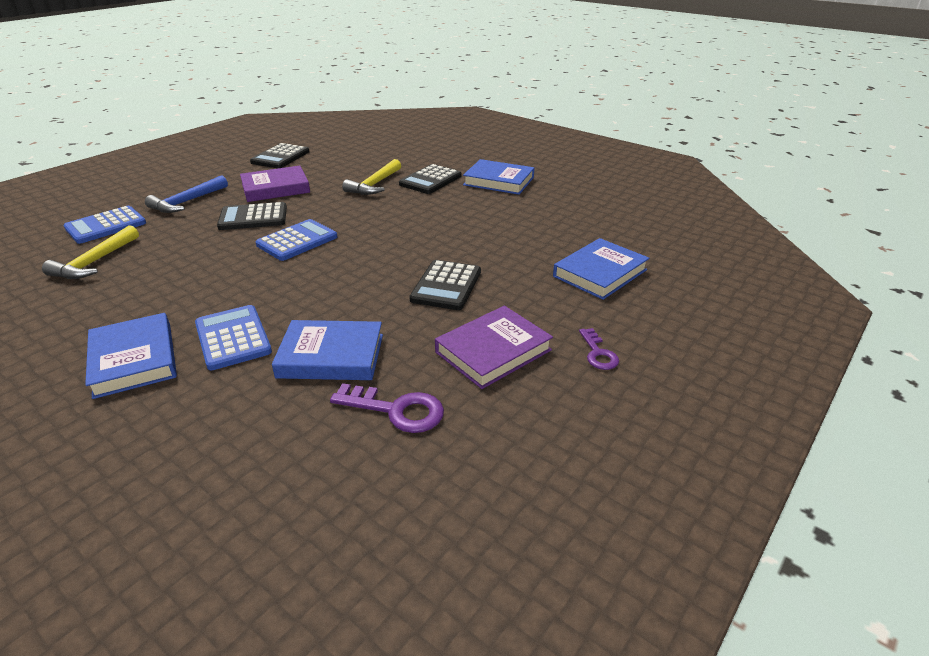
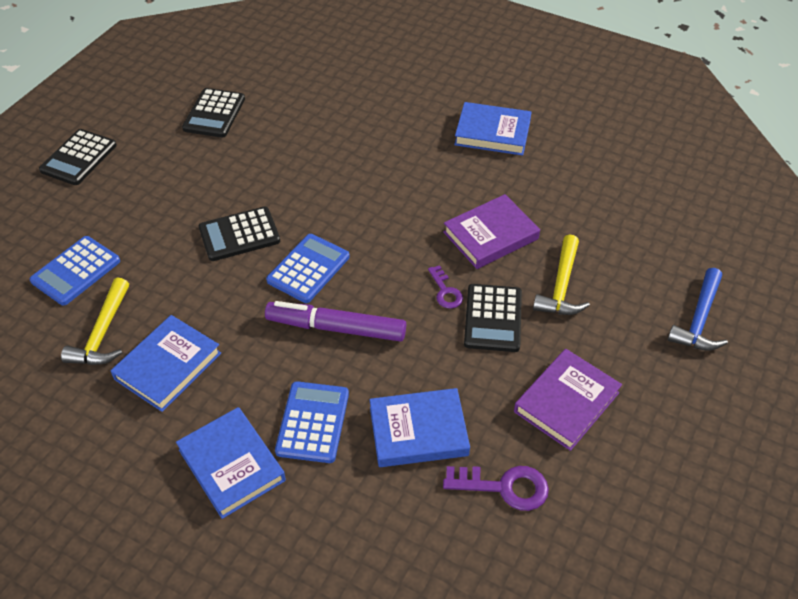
camera: 10 degrees left, 15 degrees up
blue hammer [145,175,228,213] -> blue hammer moved to [667,268,728,350]
blue calculator [195,305,272,370] -> blue calculator turned 45 degrees clockwise [275,381,349,463]
purple book [240,165,310,202] -> purple book moved to [443,194,540,269]
yellow hammer [342,159,401,195] -> yellow hammer moved to [533,234,590,315]
black calculator [399,164,461,194] -> black calculator moved to [39,129,117,185]
blue book [553,238,649,300] -> blue book moved to [111,315,221,412]
purple key [579,328,619,370] -> purple key moved to [428,265,463,309]
none -> purple marker [265,301,406,342]

